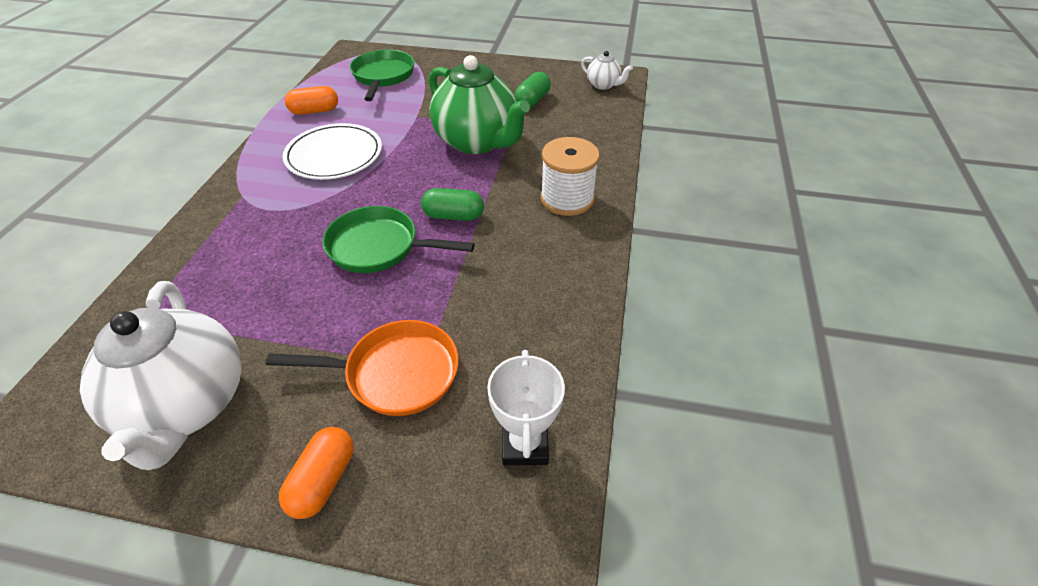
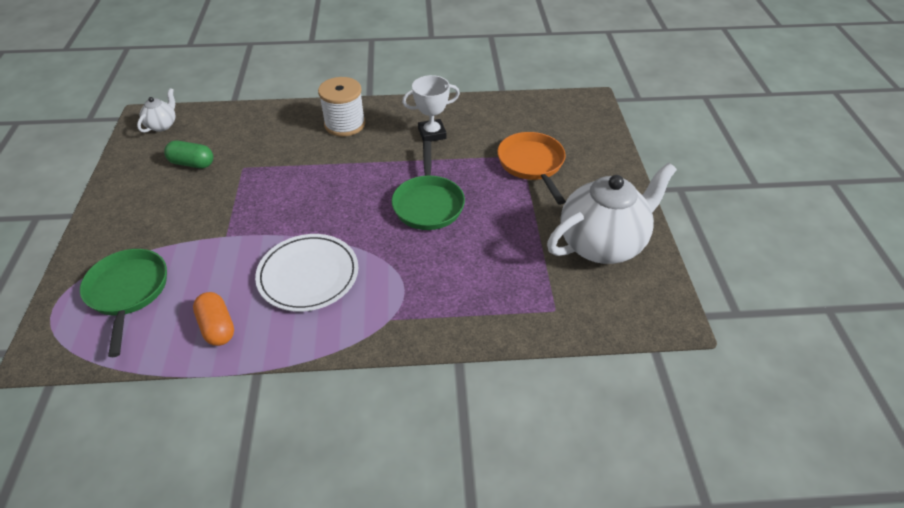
camera: 105 degrees left, 0 degrees up
orange capsule [279,427,354,519] -> none
green pan [350,49,414,101] -> green pan turned 90 degrees clockwise [80,249,167,357]
green capsule [421,188,484,221] -> none
green teapot [429,55,530,154] -> none
white trophy [487,350,565,465] -> white trophy moved to [402,75,460,142]

